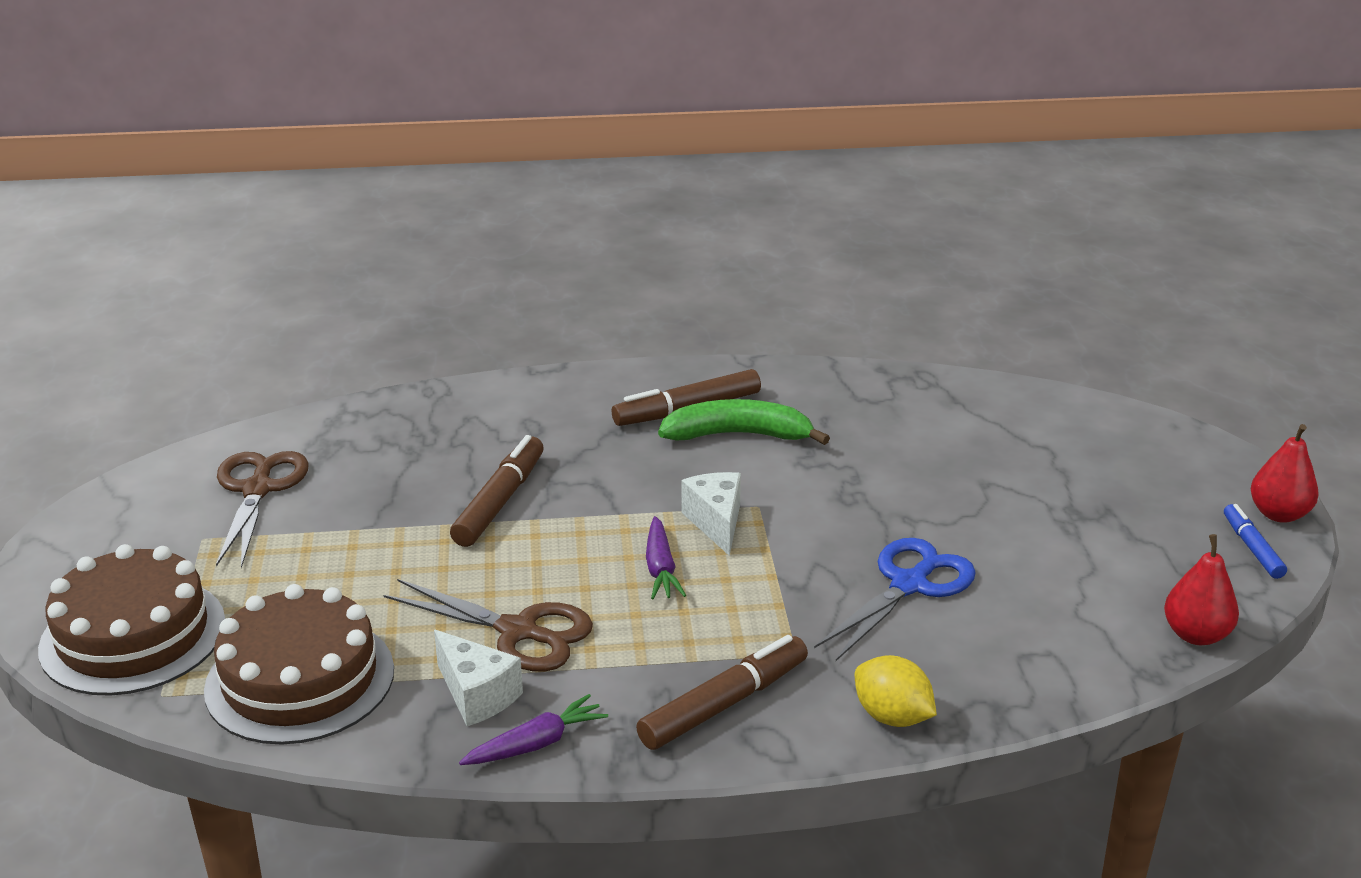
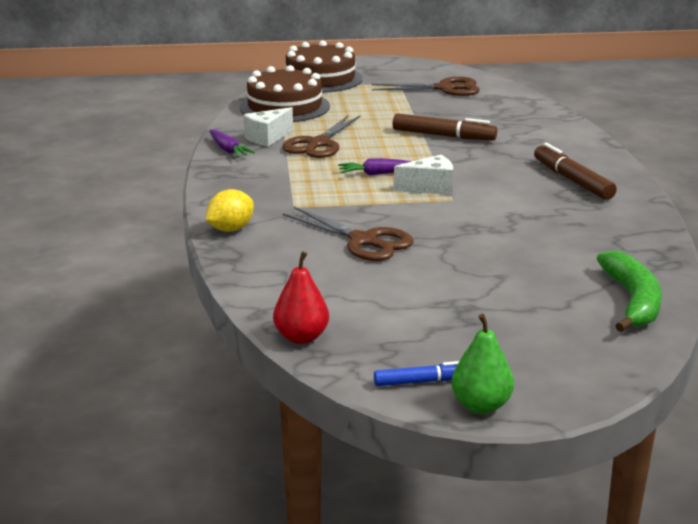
camera: 90 degrees right, 5 degrees down
brown marker [636,635,808,750] -> none
green banana [658,399,830,445] -> green banana moved to [597,250,662,332]
blue scissors [814,538,976,661] -> brown scissors [283,207,414,261]
red pear [1251,424,1319,523] -> green pear [451,314,514,414]

